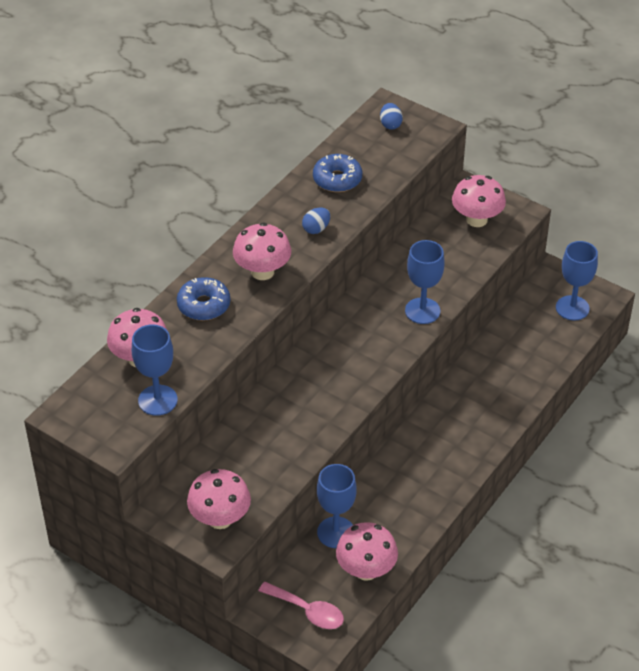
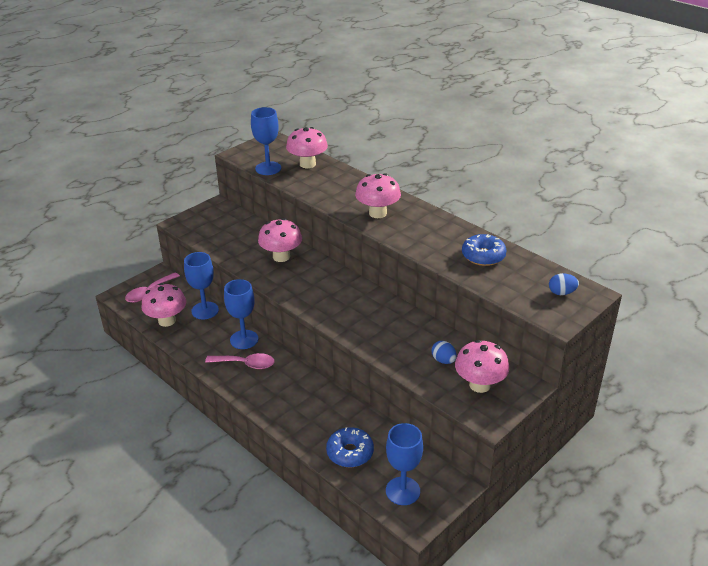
camera: 100 degrees right, 10 degrees down
blue donut [177,277,230,321] -> blue donut moved to [326,427,374,467]
pink mushroom [187,469,251,529] -> pink mushroom moved to [258,218,302,262]
blue egg [302,207,330,234] -> blue egg moved to [431,341,457,364]
blue goblet [405,240,445,324] -> blue goblet moved to [224,279,258,349]
none -> pink spoon [205,353,275,369]

